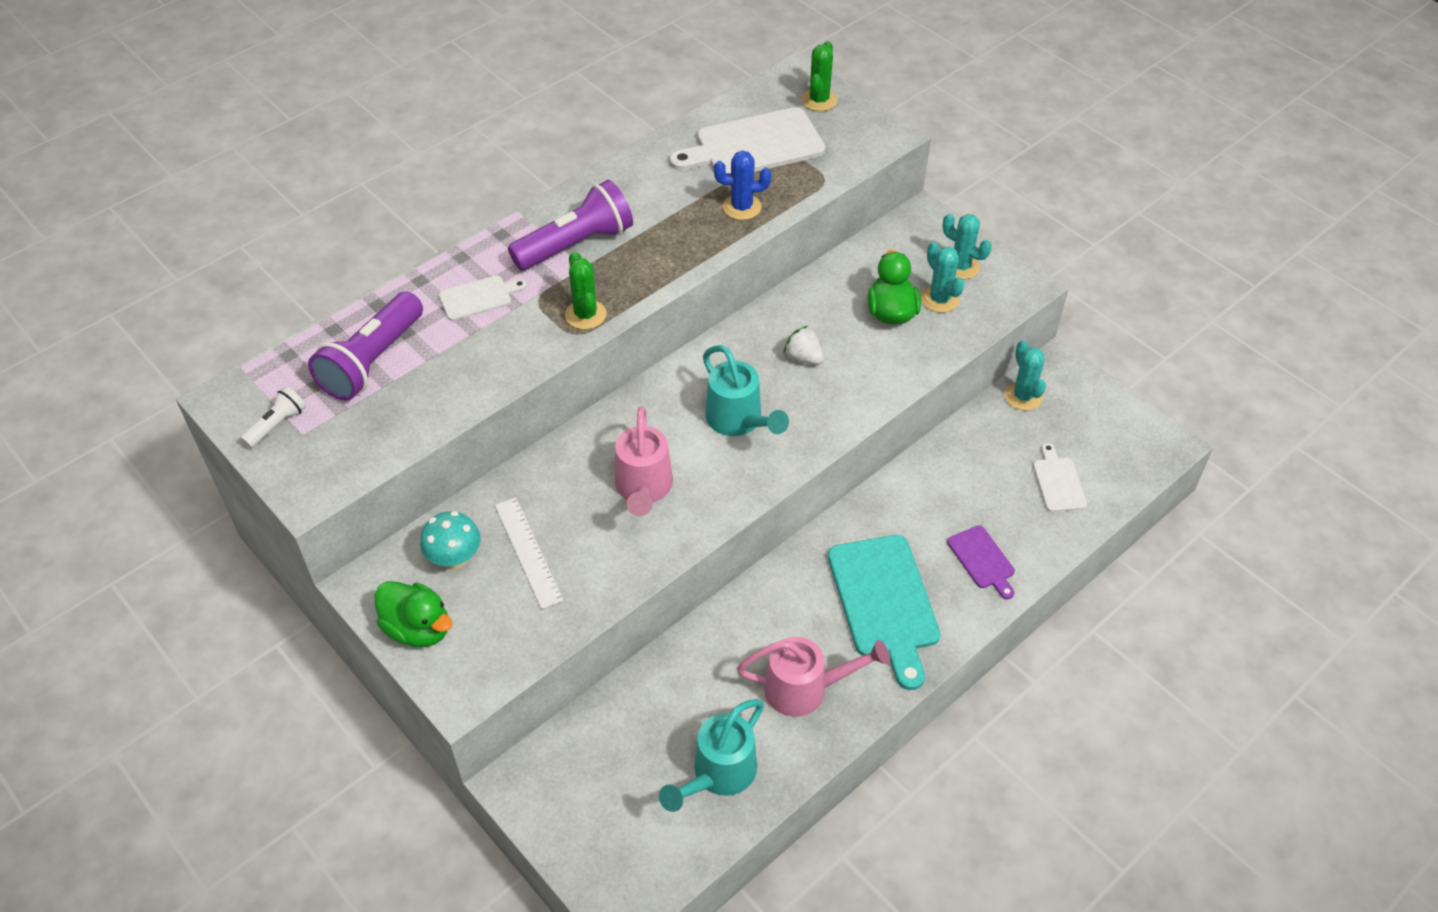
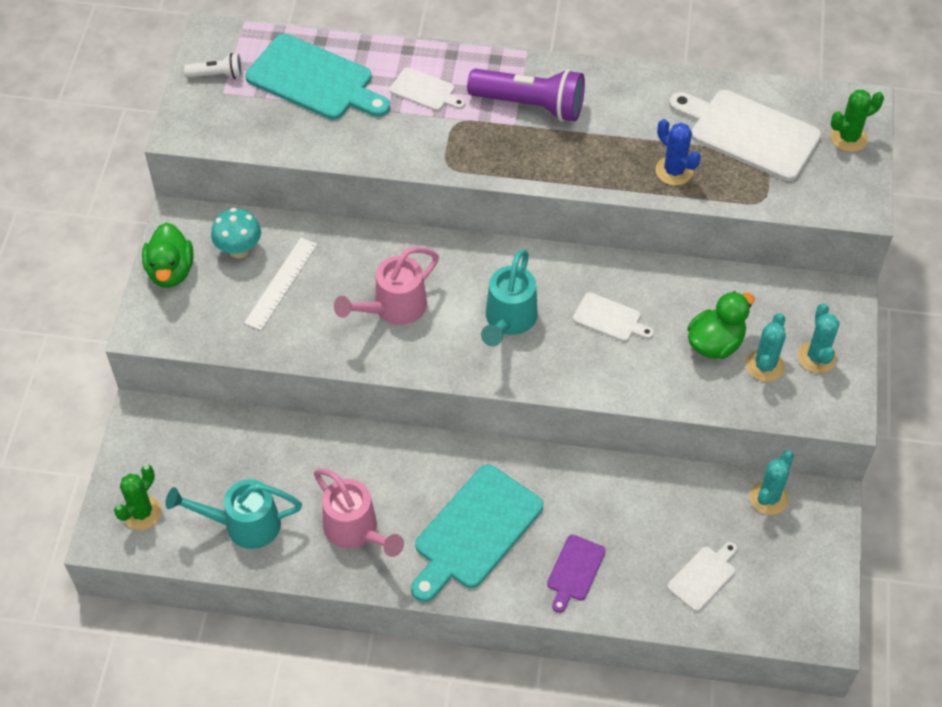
camera: 50 degrees right, 5 degrees up
purple flashlight [308,291,423,401] -> turquoise cutting board [245,34,390,120]
green cactus [565,252,607,330] -> green cactus moved to [114,465,161,530]
white strawberry [784,326,824,365] -> white cutting board [573,292,654,342]

